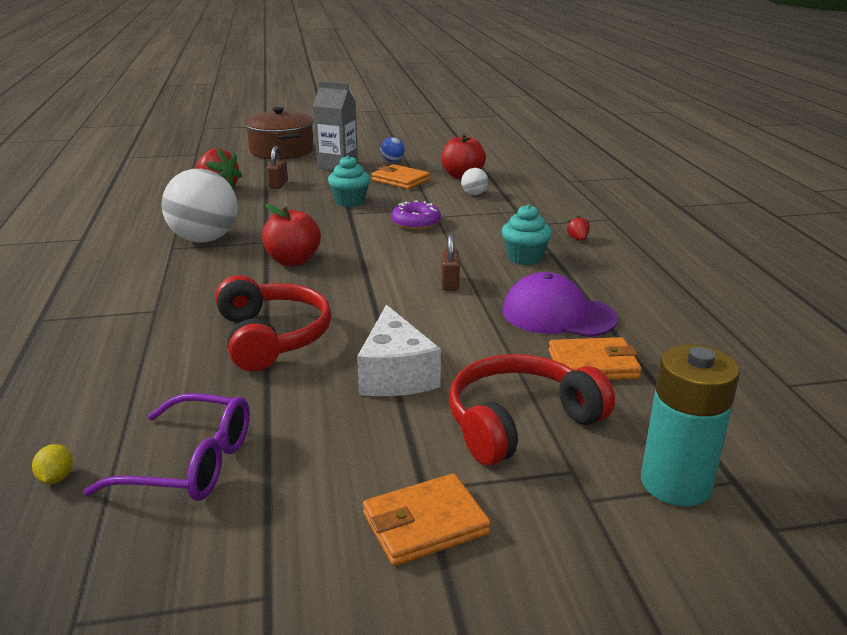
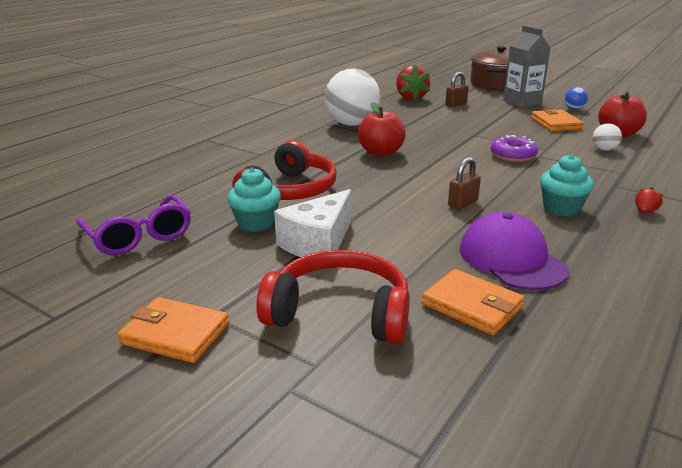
camera: 45 degrees right, 0 degrees up
yellow lemon [32,444,73,484] -> none
turquoise cupcake [328,155,370,207] -> turquoise cupcake moved to [227,168,281,232]
turquoise battery [641,344,740,506] -> none

